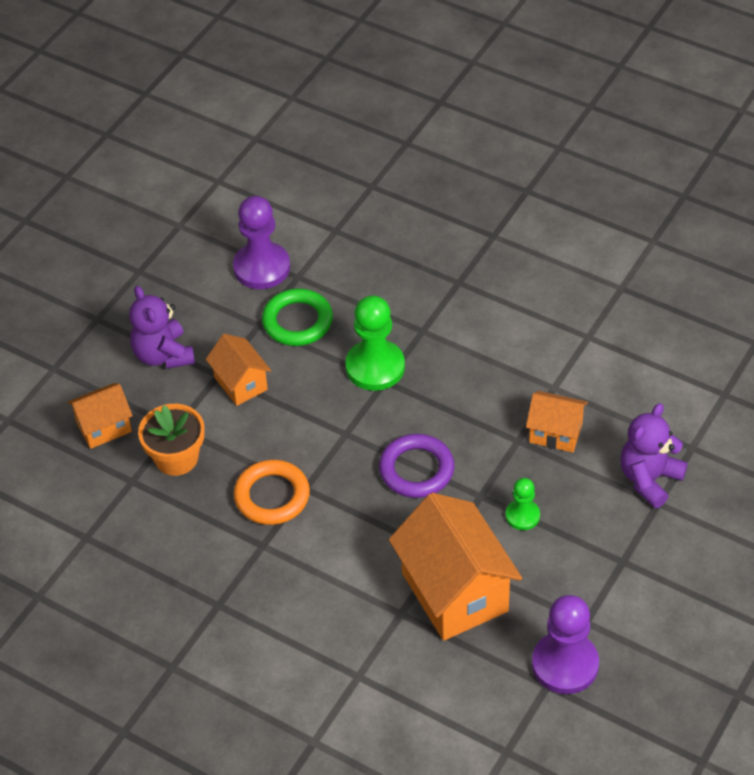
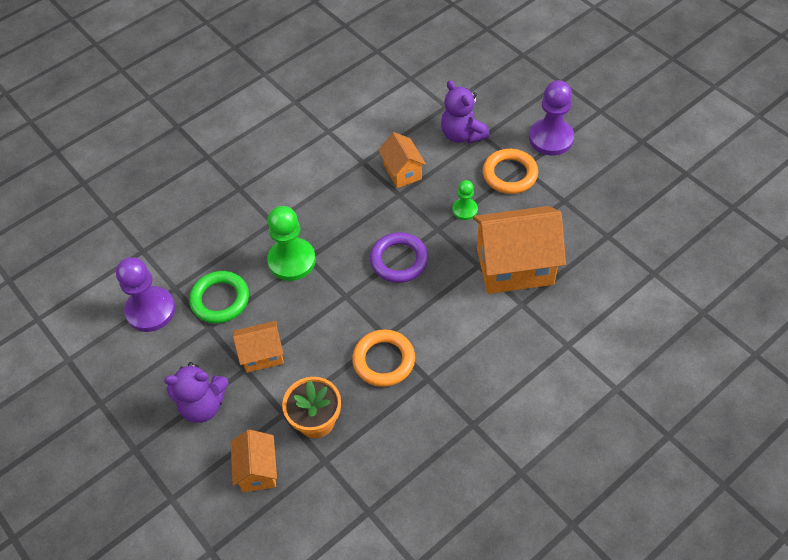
camera: 70 degrees left, 5 degrees up
orange house [526,391,588,452] -> orange house turned 60 degrees counterclockwise [378,132,426,188]
purple pawn [532,595,599,694] -> purple pawn moved to [529,80,574,156]
none -> orange ring [483,149,538,194]

